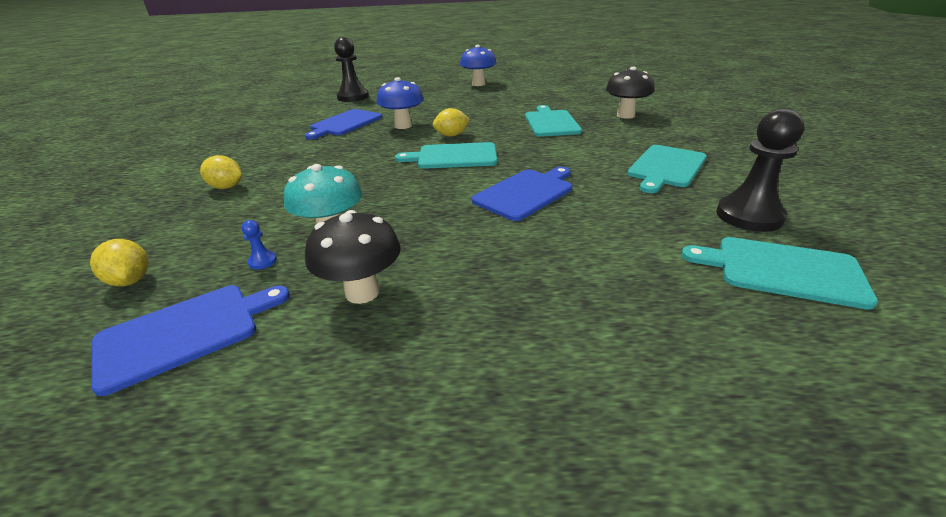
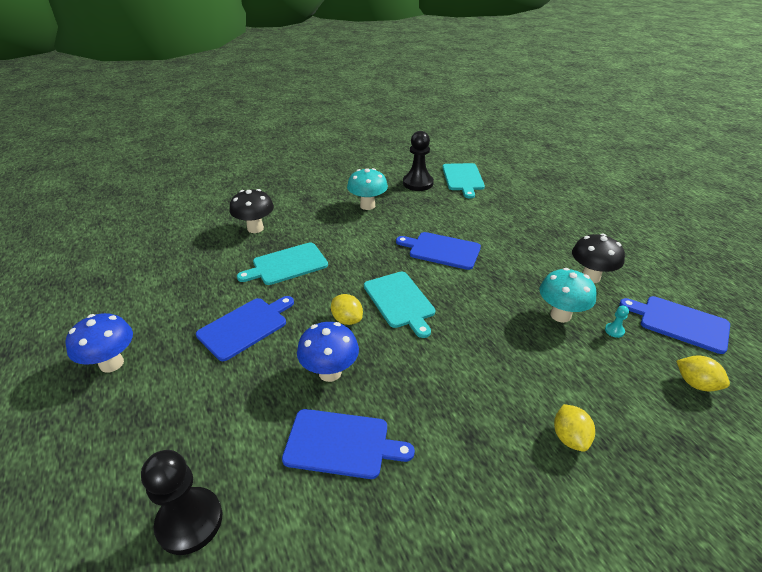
camera: 115 degrees left, 5 degrees up
yellow lemon [90,239,149,286] -> yellow lemon turned 75 degrees counterclockwise [676,356,730,392]
blue pawn [242,220,277,270] -> turquoise pawn [605,306,629,338]
turquoise cutting board [628,145,707,193] -> turquoise mushroom [347,168,388,210]
none -> blue cutting board [196,296,294,361]

